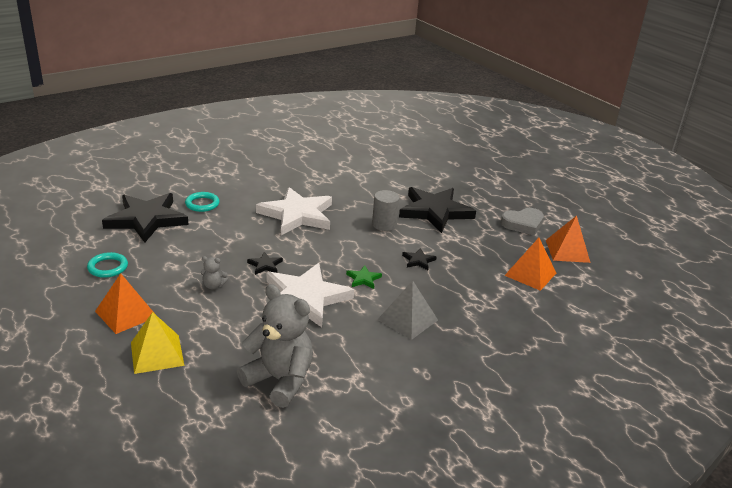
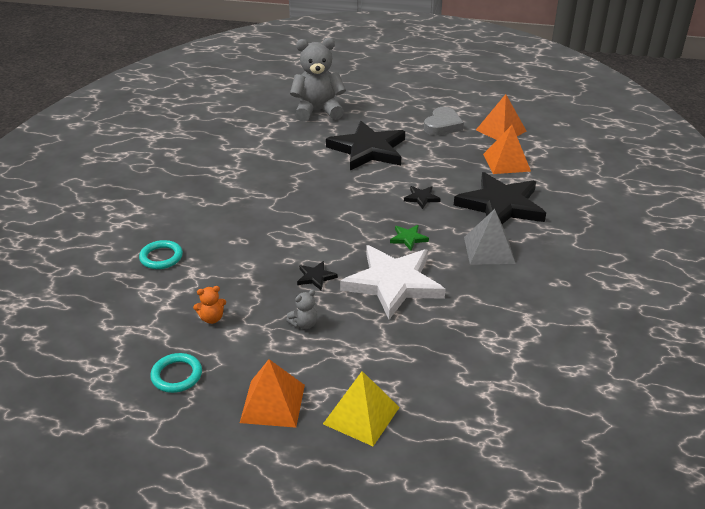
camera: 40 degrees left, 5 degrees up
black star [102,193,188,243] -> black star moved to [454,172,546,224]
grey teddy bear [237,284,313,408] -> grey teddy bear moved to [290,38,346,122]
white star [256,187,332,235] -> none
grey cylinder [372,190,400,231] -> none
none -> orange teddy bear [193,286,226,324]

